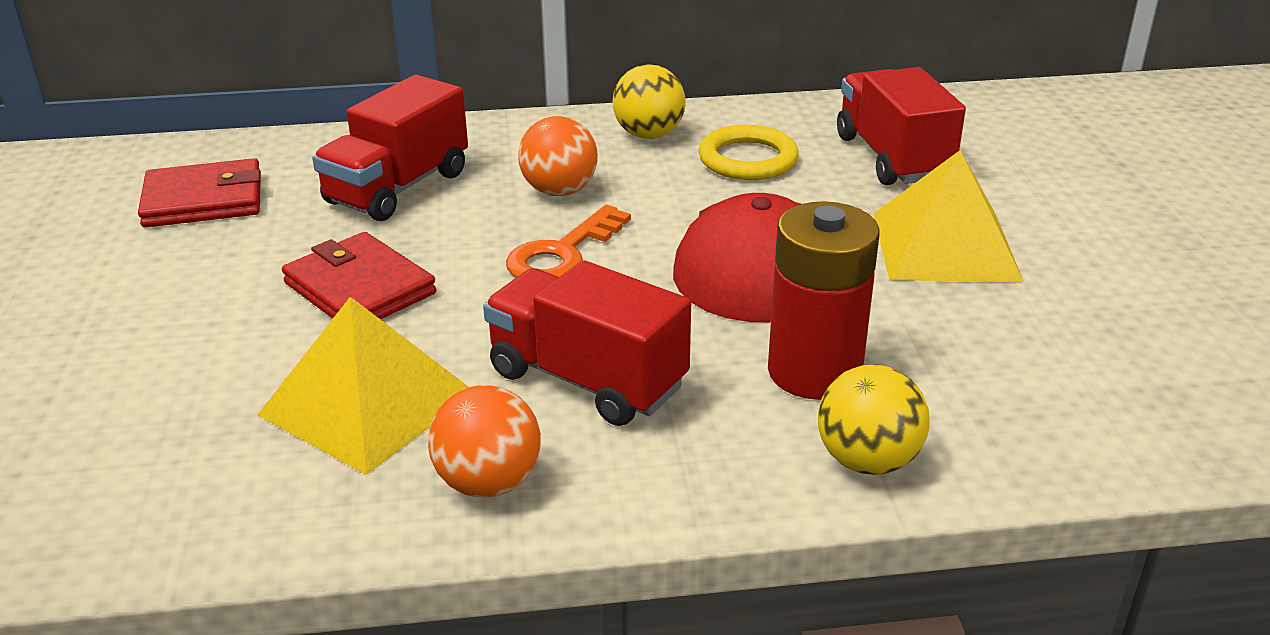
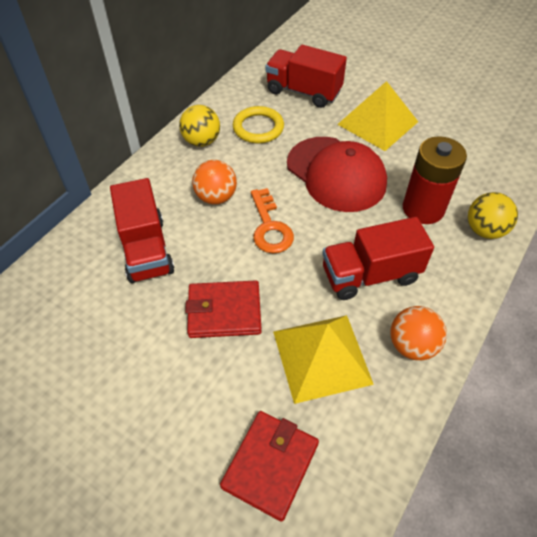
camera: 50 degrees left, 20 degrees up
red wallet [138,158,261,228] -> red wallet moved to [220,411,319,522]

